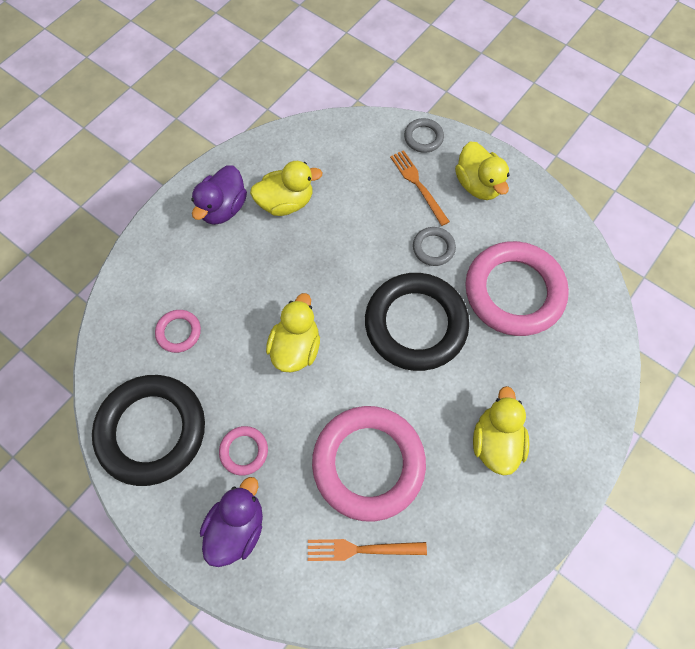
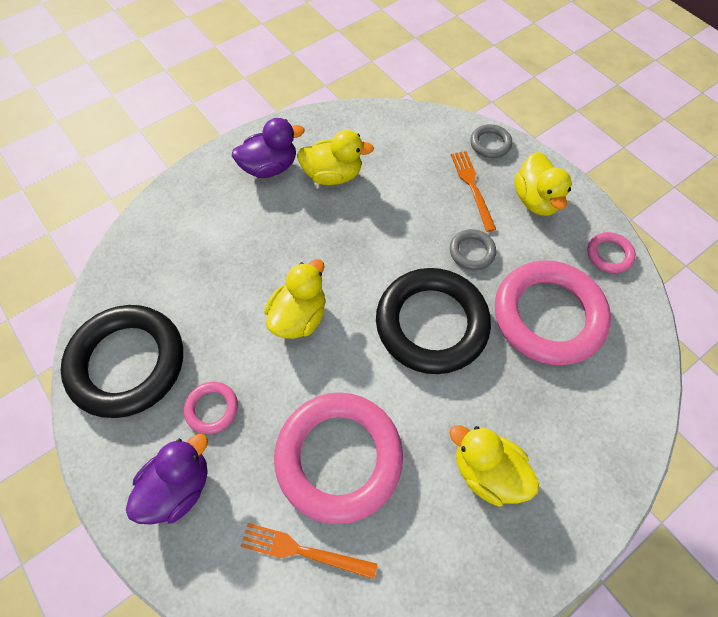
camera: 15 degrees right, 5 degrees down
pink ring [155,310,201,353] -> pink ring moved to [587,232,636,273]
purple duck [191,165,247,225] -> purple duck turned 150 degrees counterclockwise [232,118,305,178]
yellow duck [473,386,529,476] -> yellow duck turned 75 degrees counterclockwise [449,425,539,507]

